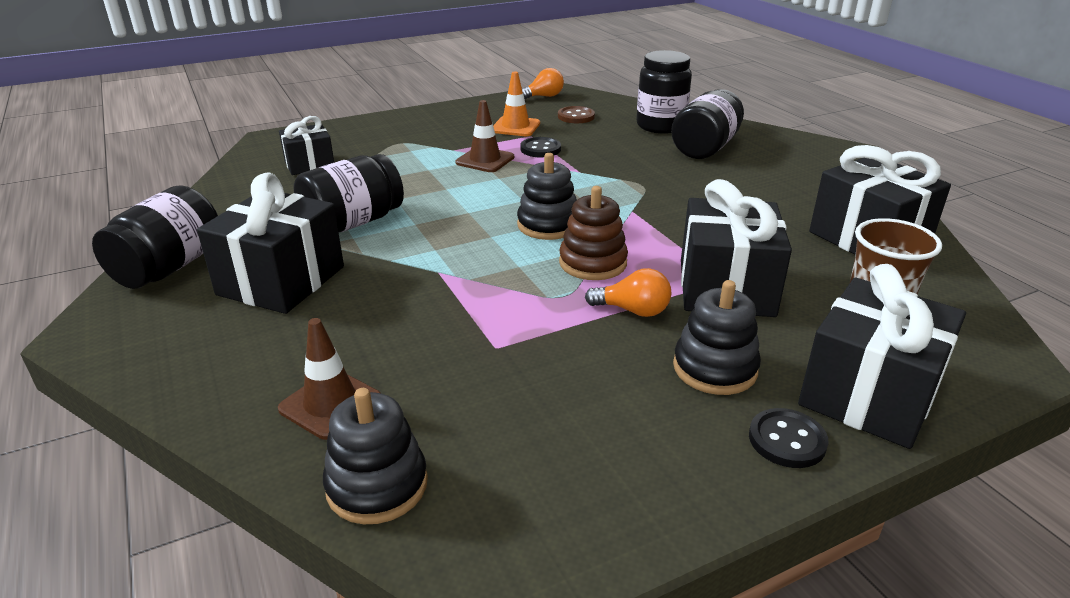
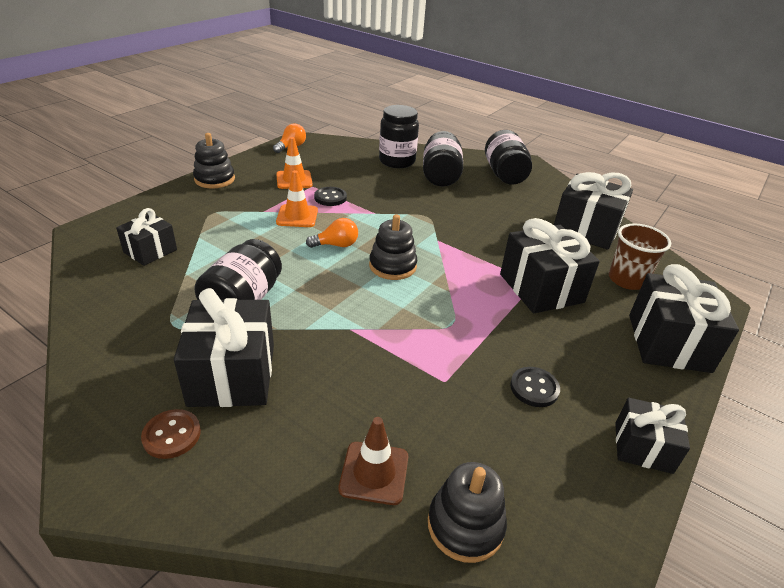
camera: 30 degrees left, 5 degrees up
black jar [92,185,218,289] -> black jar moved to [485,130,532,184]
brown traffic cone [455,100,514,172] -> orange traffic cone [276,170,318,227]
brown button [558,106,595,123] -> brown button moved to [141,409,201,459]
brown stacking toy [559,186,628,280] -> none
orange light bulb [585,268,671,317] -> orange light bulb moved to [306,218,358,248]
black stacking toy [673,280,761,395] -> black stacking toy moved to [193,133,235,189]
black button [749,408,829,468] -> black button moved to [510,367,560,407]
none -> black gift [615,397,690,474]

